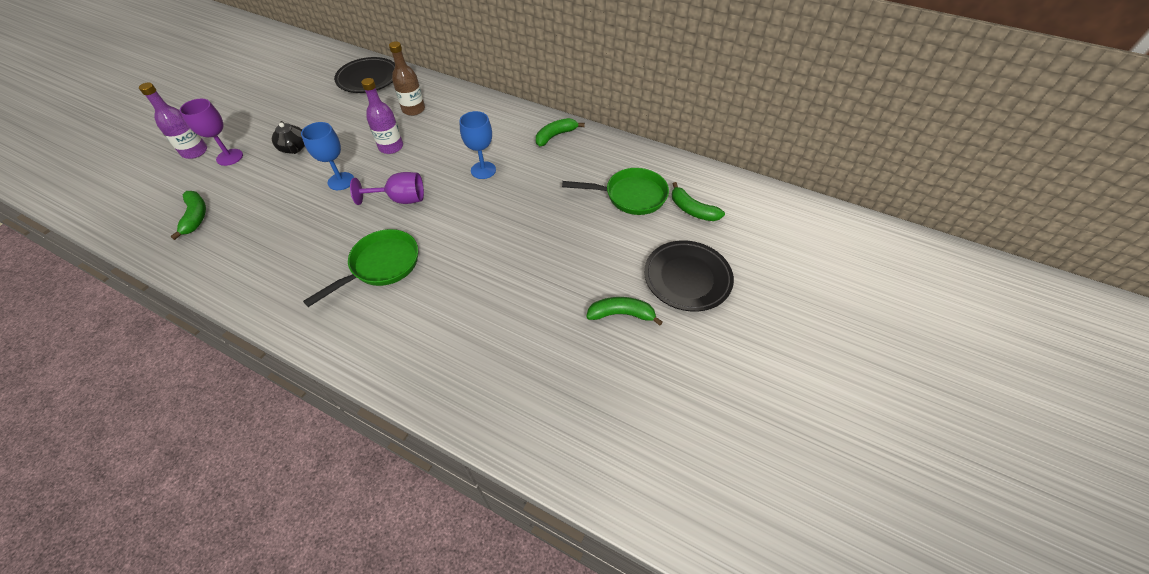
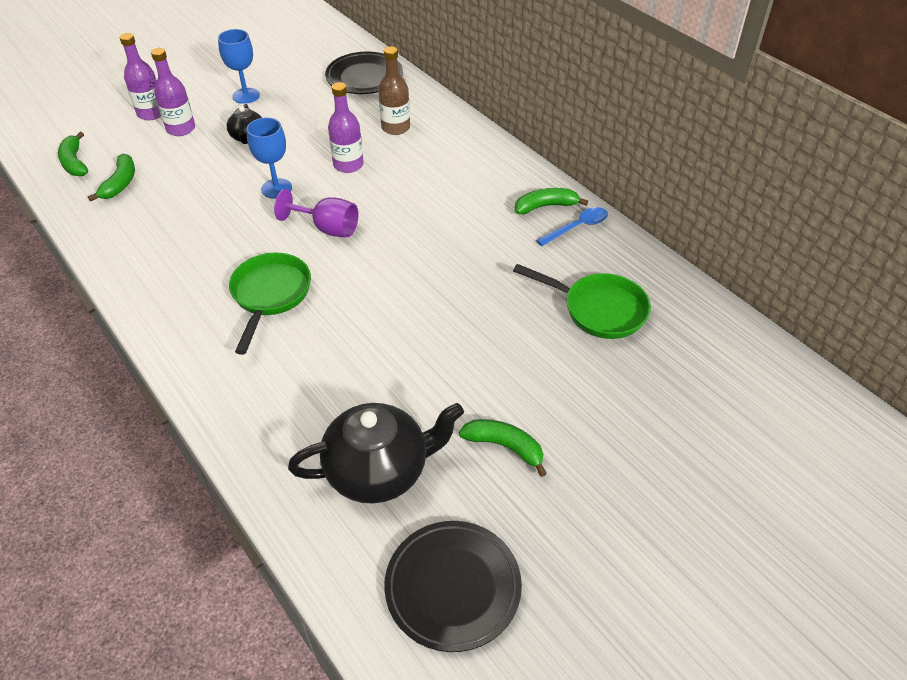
camera: 25 degrees right, 5 degrees down
purple goblet [179,99,243,166] -> purple bottle [151,48,195,136]
green pan [303,229,418,307] -> green pan turned 60 degrees counterclockwise [229,253,311,355]
blue goblet [459,111,496,179] -> blue goblet moved to [218,29,260,104]
black plate [644,240,734,312] -> black plate moved to [384,521,522,652]
green banana [672,182,725,221] -> green banana moved to [58,132,88,176]
none -> black teapot [288,403,464,504]
none -> blue spoon [536,207,608,246]

